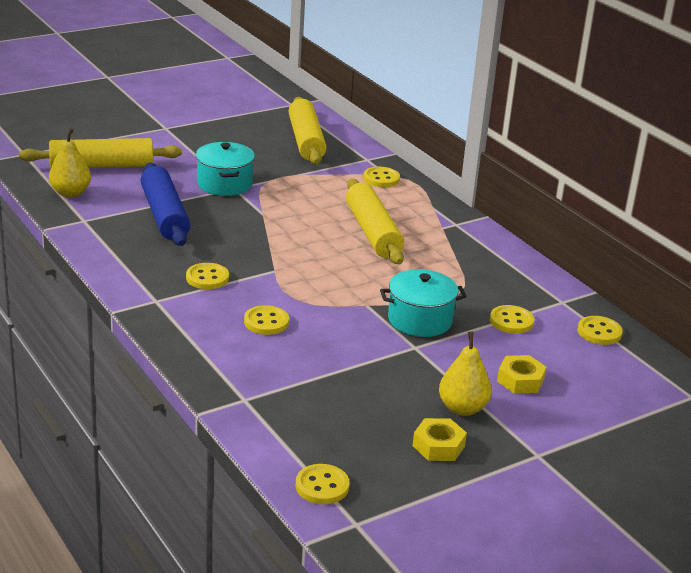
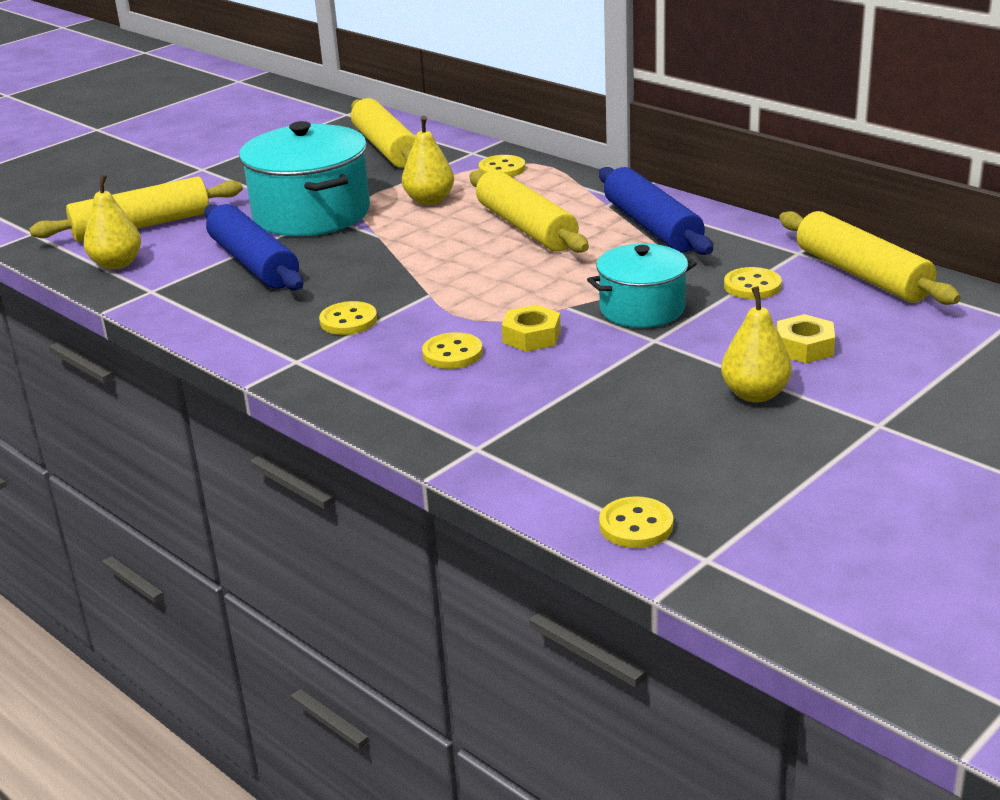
camera: 10 degrees left, 0 degrees up
turquoise pot [196,142,255,196] -> turquoise pot [239,121,370,236], size x1.63
yellow nut [413,418,467,461] -> yellow nut moved to [502,305,561,352]
yellow button [577,316,623,345] -> yellow rolling pin [779,211,961,305]
none -> yellow pear [402,116,454,205]
none -> blue rolling pin [599,167,713,255]

